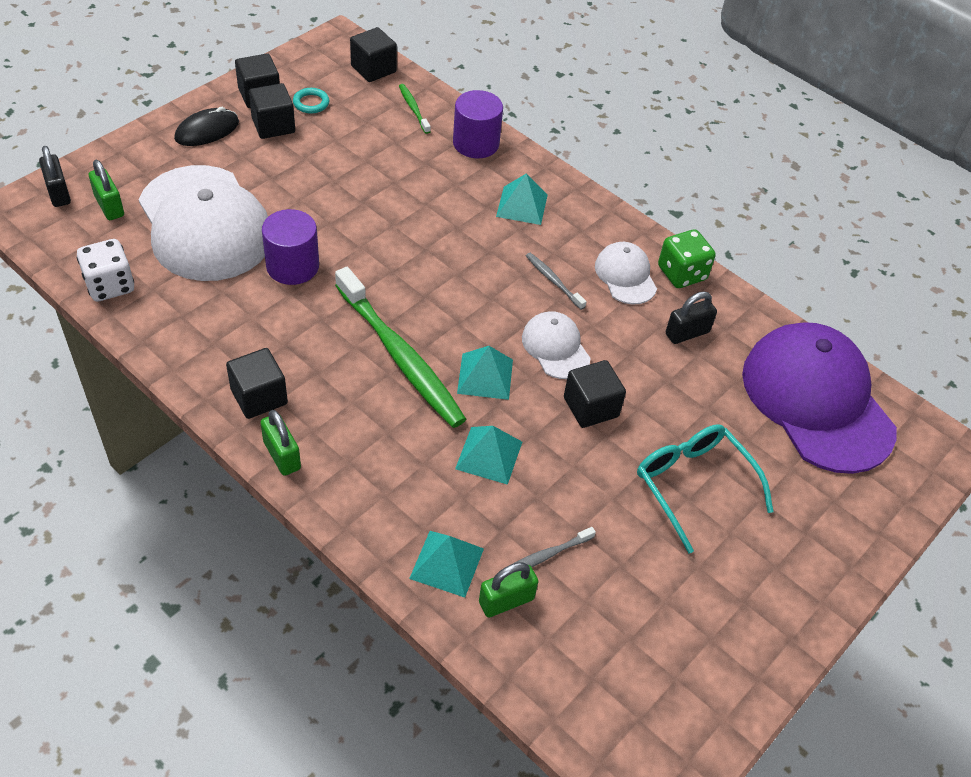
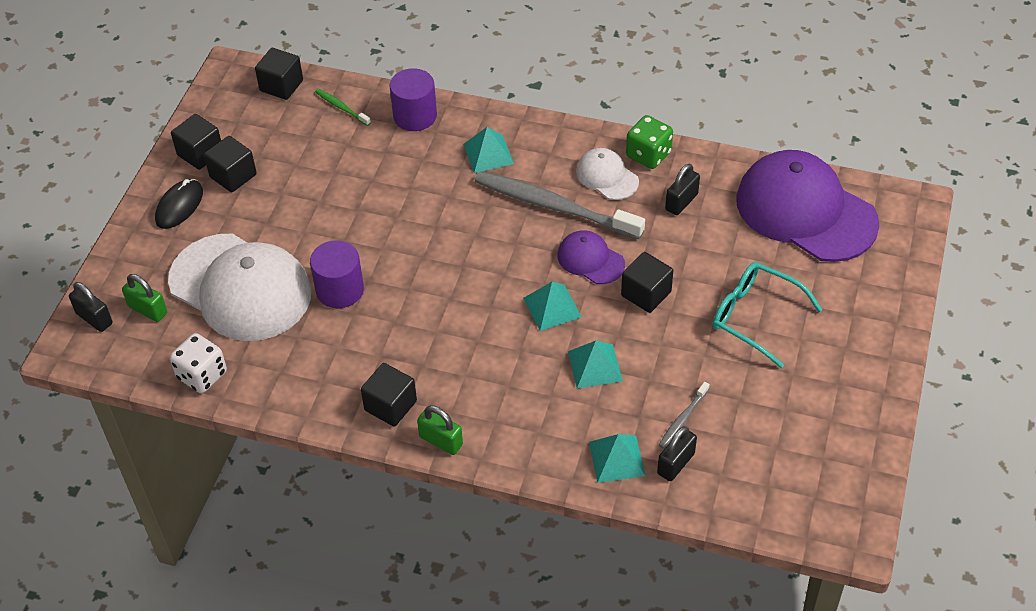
camera: 20 degrees left, 0 degrees up
turquoise ring [293,88,329,114] -> none
green toothbrush [335,267,466,428] -> none
green padlock [479,562,538,618] -> black padlock [657,426,697,481]
white cap [522,311,591,379] -> purple cap [558,230,625,284]
grey toothbrush [526,253,587,310] -> grey toothbrush [475,171,645,239], size x2.32

